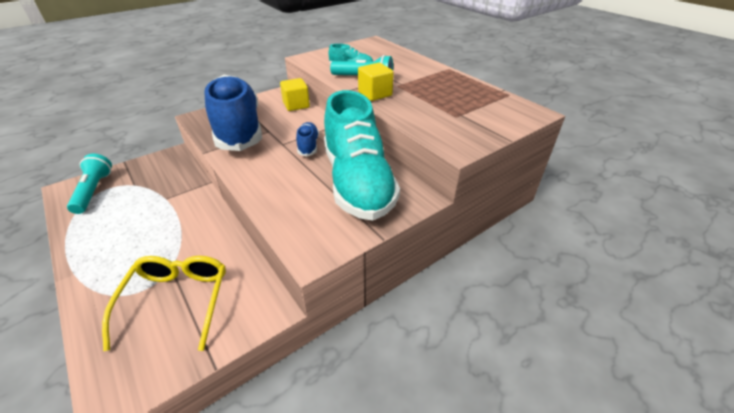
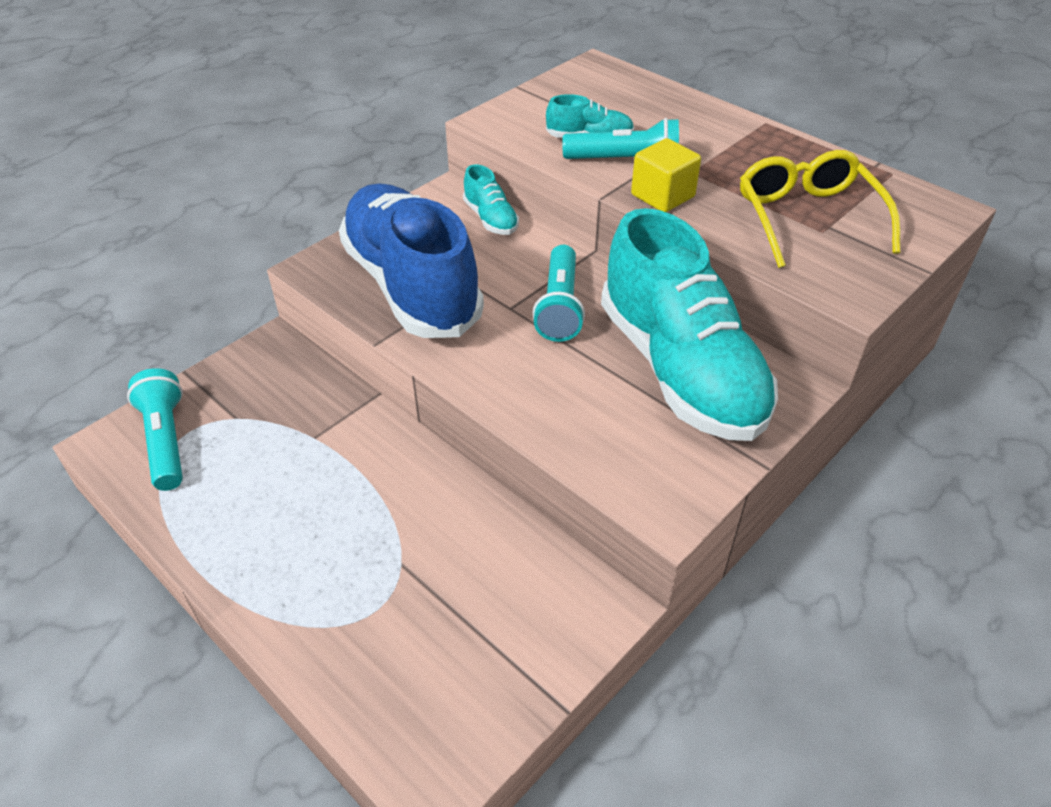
camera: 10 degrees left, 5 degrees up
yellow glasses [102,256,226,351] -> yellow glasses moved to [740,150,900,268]
yellow cube [280,78,310,111] -> turquoise shoe [463,164,519,235]
blue shoe [296,122,319,157] -> turquoise flashlight [532,245,585,342]

